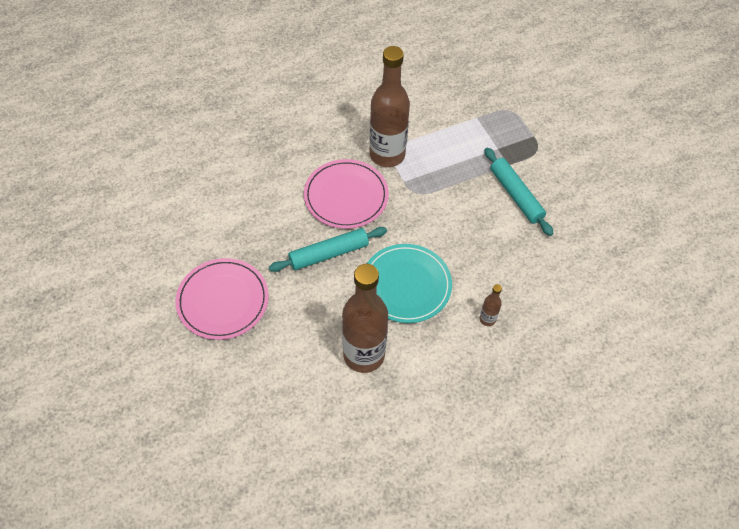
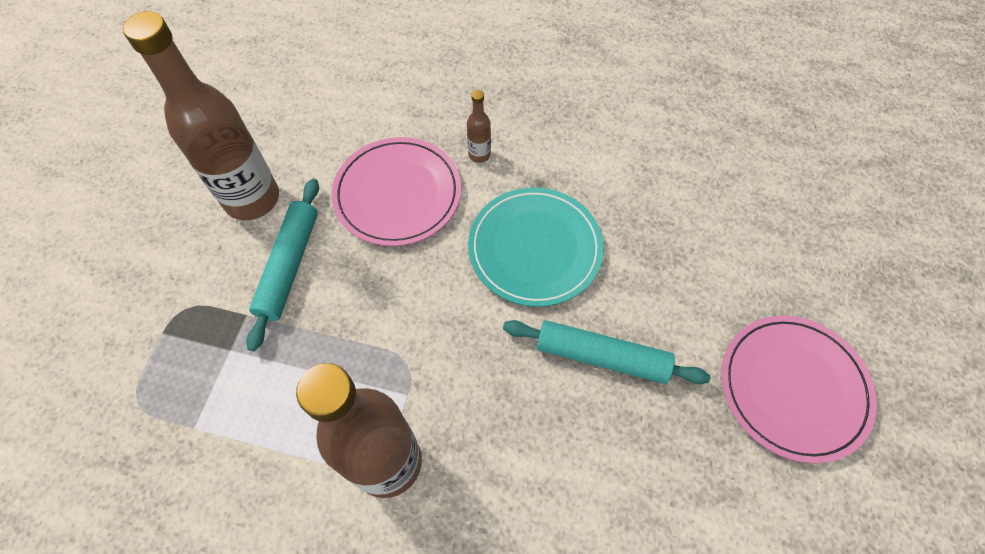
camera: 140 degrees left, 5 degrees up
pink plate [304,159,389,229] -> pink plate moved to [332,137,461,246]
brown bottle [342,264,388,373] -> brown bottle moved to [123,11,279,220]

